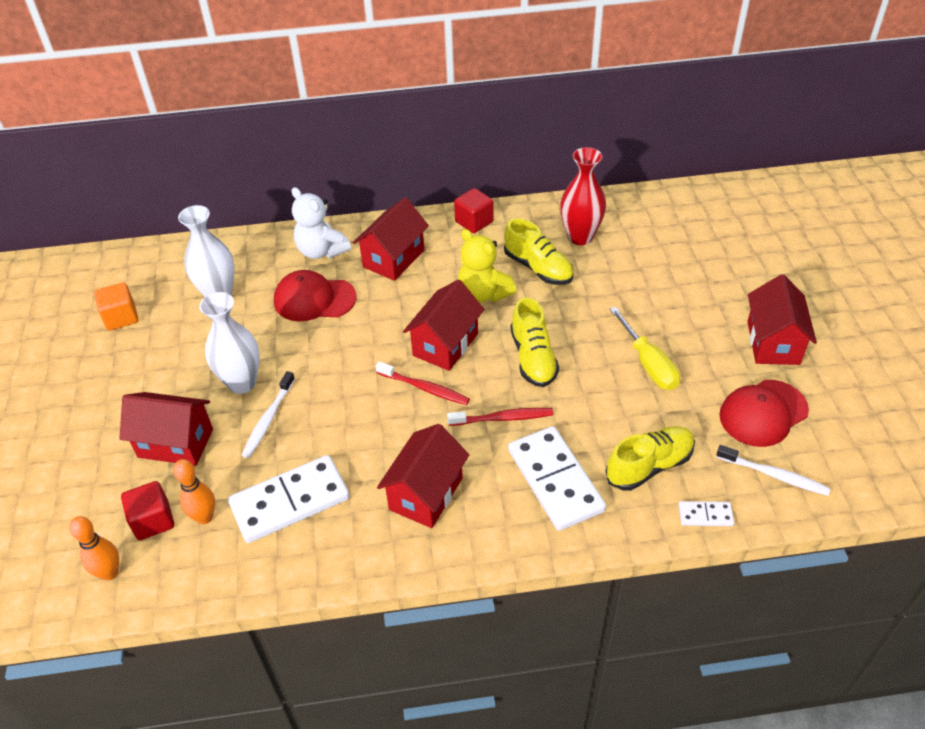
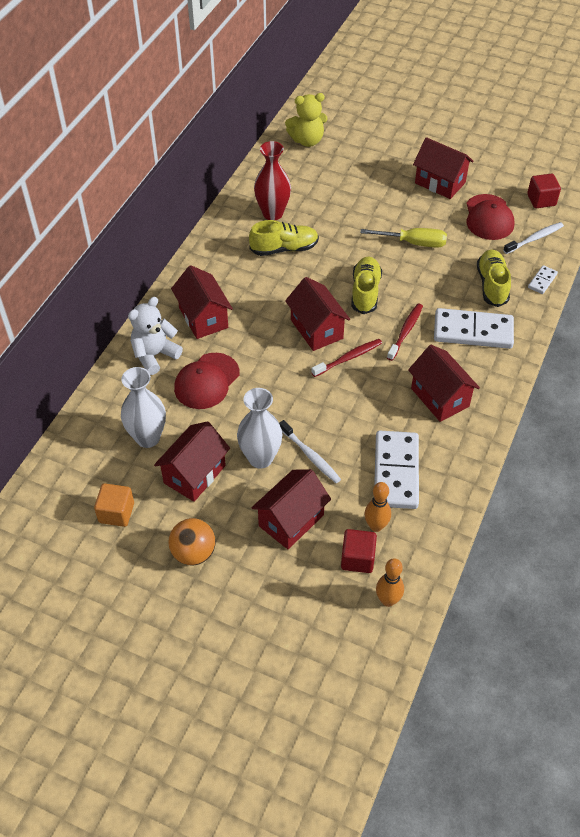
camera: 60 degrees left, 5 degrees up
white teddy bear [292,187,351,259] -> white teddy bear turned 150 degrees clockwise [128,297,183,375]
red cube [454,188,493,233] -> red cube moved to [527,174,561,208]
yellow teddy bear [458,229,516,303] -> yellow teddy bear moved to [285,93,328,147]
yellow shoe [510,298,559,387] -> yellow shoe turned 105 degrees counterclockwise [351,257,382,314]
none -> red house [154,421,230,502]
none -> orange ball [168,518,216,565]

